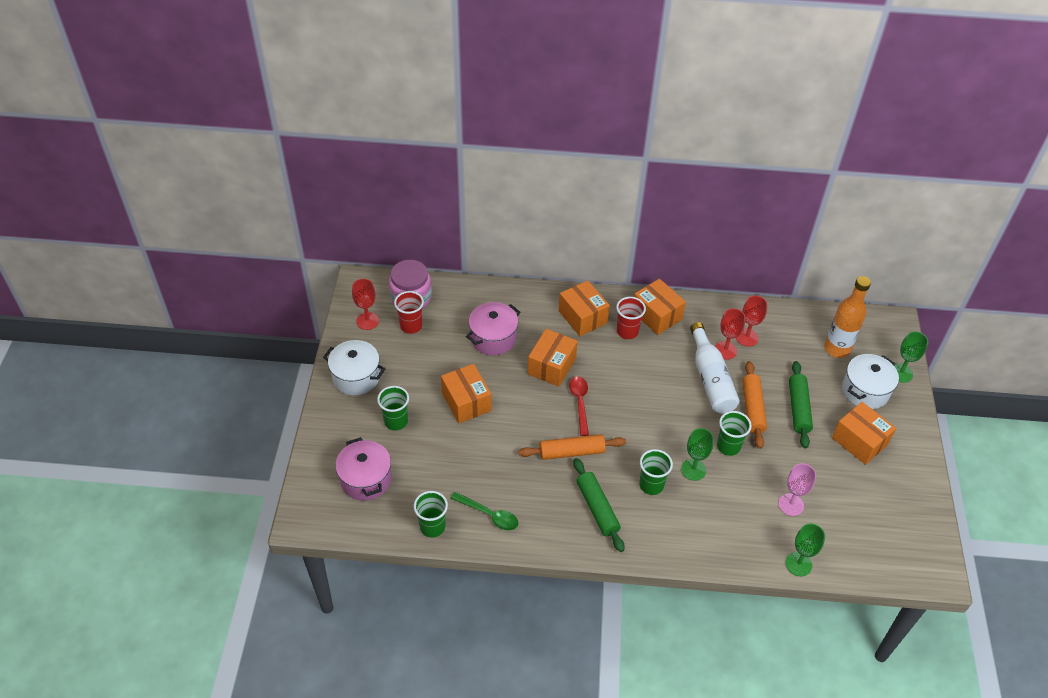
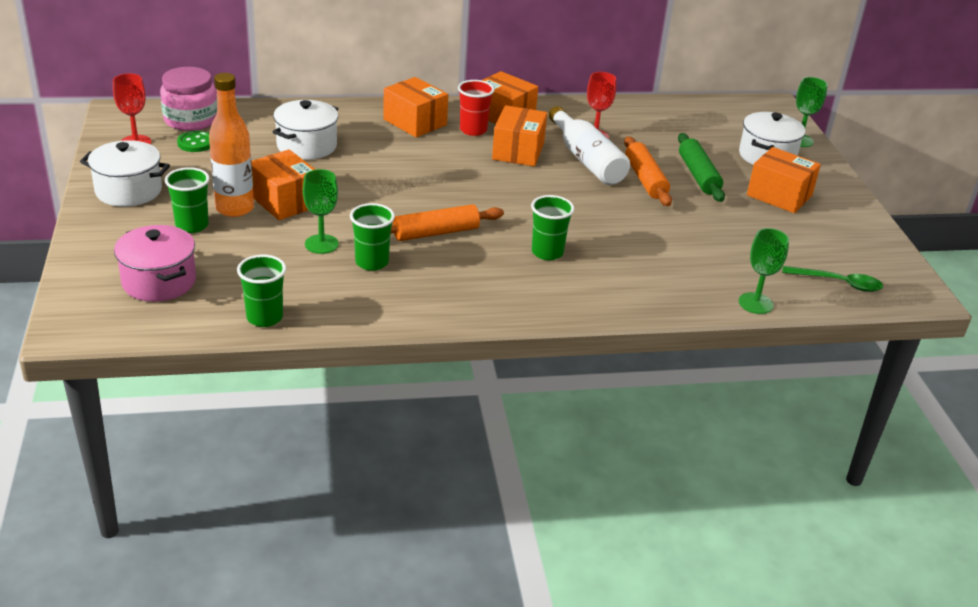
camera: 15 degrees left, 15 degrees down
red cup [394,291,424,334] -> green button [177,131,210,152]
green spoon [450,492,518,530] -> green spoon moved to [782,266,883,292]
pink pot [466,302,520,356] -> white pot [273,100,338,160]
orange box [528,329,578,387] -> orange box moved to [492,105,547,167]
red spoon [569,376,589,436] -> none
green rolling pin [573,458,624,552] -> none
green goblet [681,428,714,481] -> green goblet moved to [303,169,339,254]
green cup [717,411,752,456] -> green cup moved to [350,203,395,271]
red goblet [736,295,767,346] -> none
pink goblet [778,463,816,516] -> none
orange bottle [824,276,871,358] -> orange bottle moved to [209,73,254,217]

